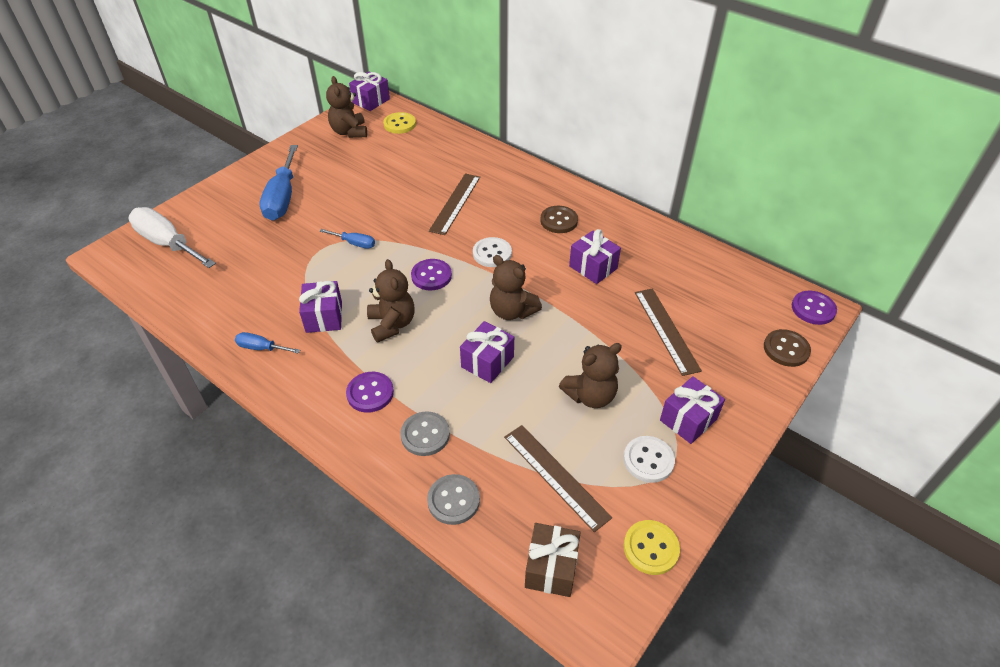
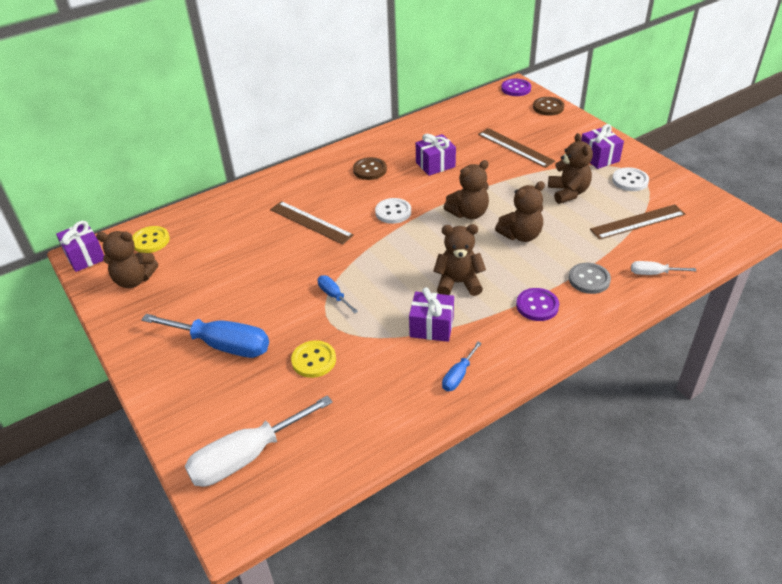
camera: 70 degrees left, 5 degrees down
blue screwdriver [320,229,375,249] -> blue screwdriver turned 75 degrees counterclockwise [318,275,358,314]
purple button [411,259,452,290] -> none
grey button [427,474,480,525] -> white screwdriver [631,261,696,275]
purple gift [460,321,514,383] -> brown teddy bear [495,181,545,242]
brown gift [525,523,581,597] -> none
yellow button [624,520,680,575] -> yellow button moved to [291,340,336,378]
brown ruler [635,288,702,376] -> brown ruler turned 45 degrees clockwise [478,128,555,168]

